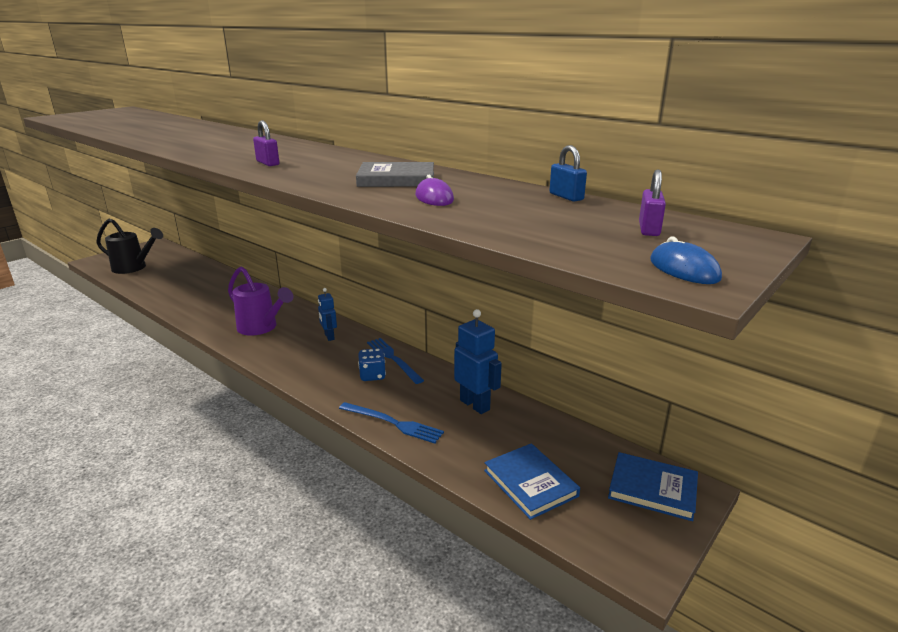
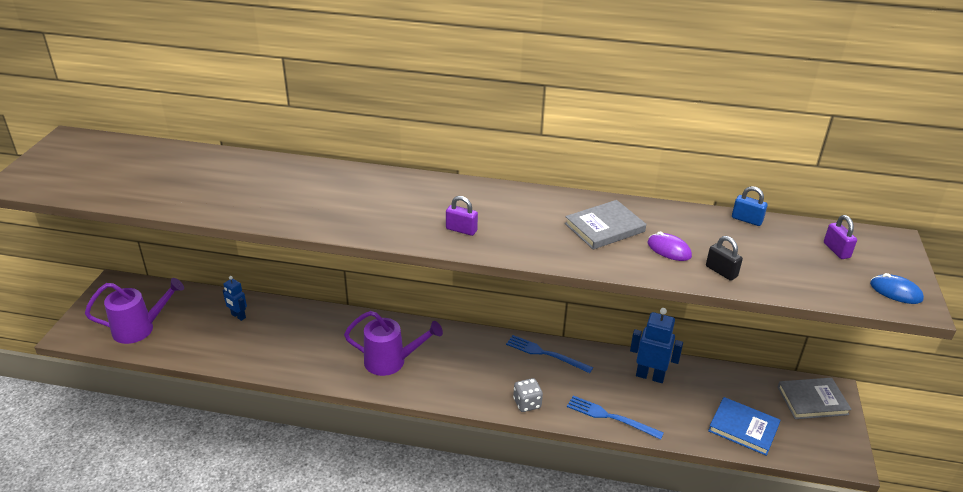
camera: 30 degrees left, 10 degrees up
black watering can [96,218,163,274] -> purple watering can [85,278,184,344]
blue robot [318,288,337,341] -> blue robot moved to [223,276,247,321]
blue fork [339,402,444,444] -> blue fork turned 150 degrees counterclockwise [567,396,664,440]
blue dice [358,348,386,381] -> none
blue book [608,452,698,521] -> grey book [777,378,852,419]
none -> grey dice [513,378,543,412]
none -> black padlock [706,236,743,281]

